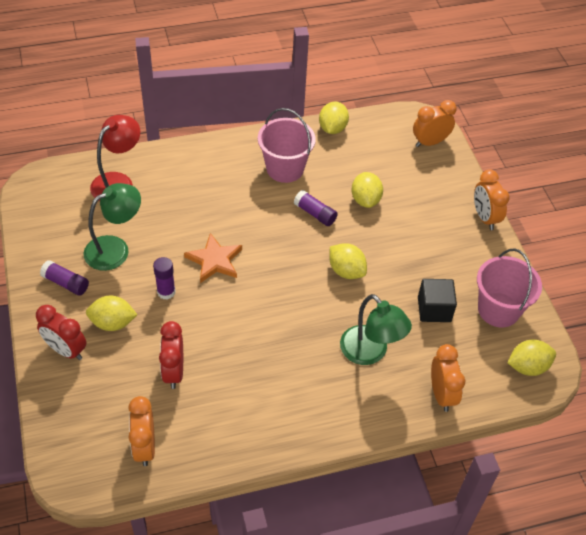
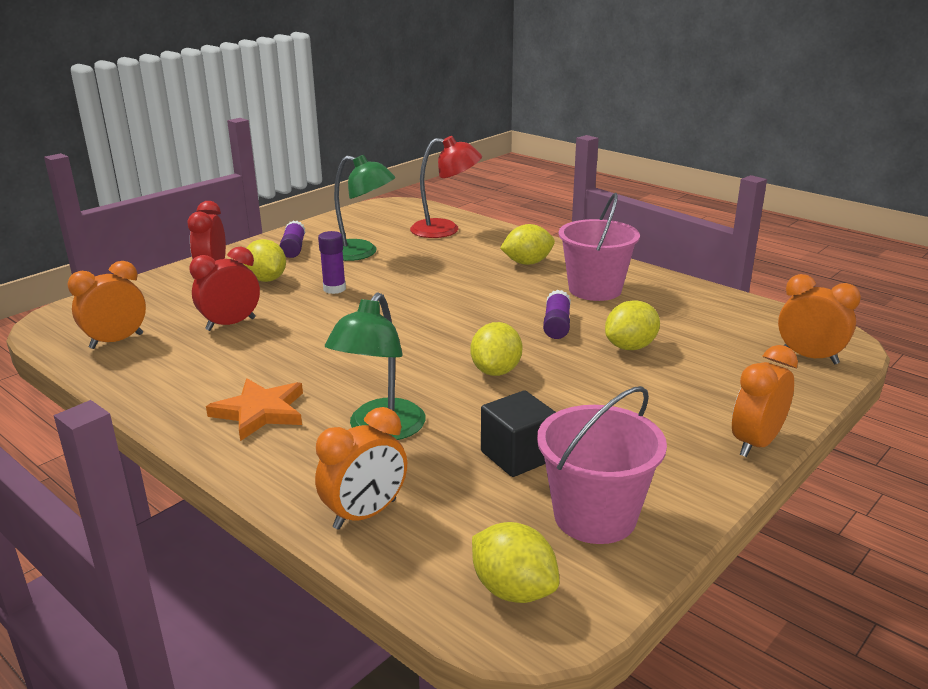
camera: 60 degrees right, 25 degrees down
orange star [184,233,242,283] -> orange star moved to [206,378,303,441]
yellow lemon [319,101,349,134] -> yellow lemon moved to [500,224,555,265]

